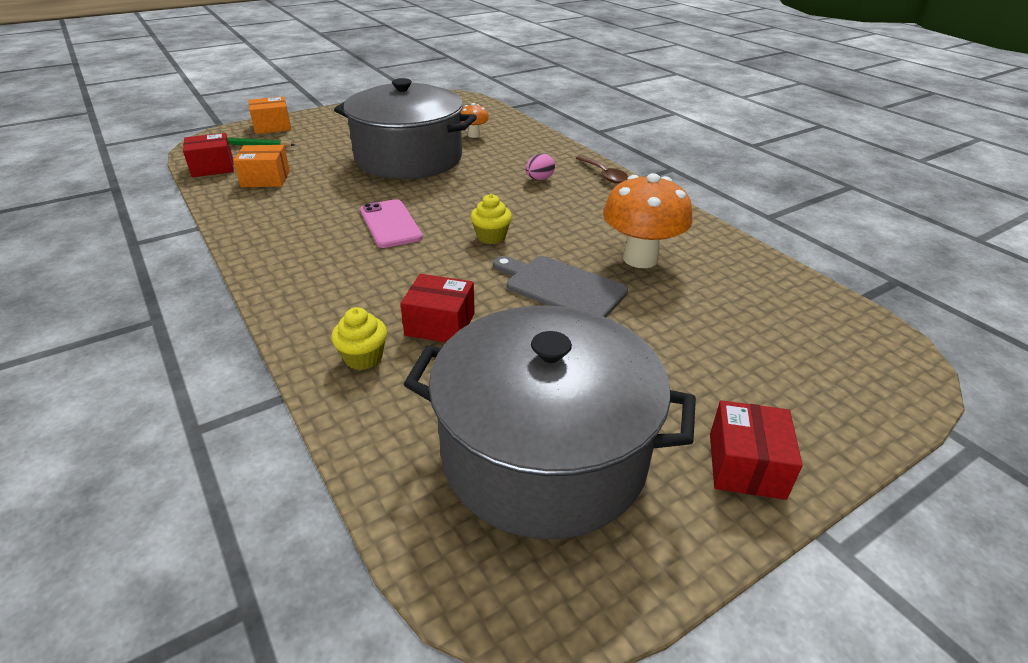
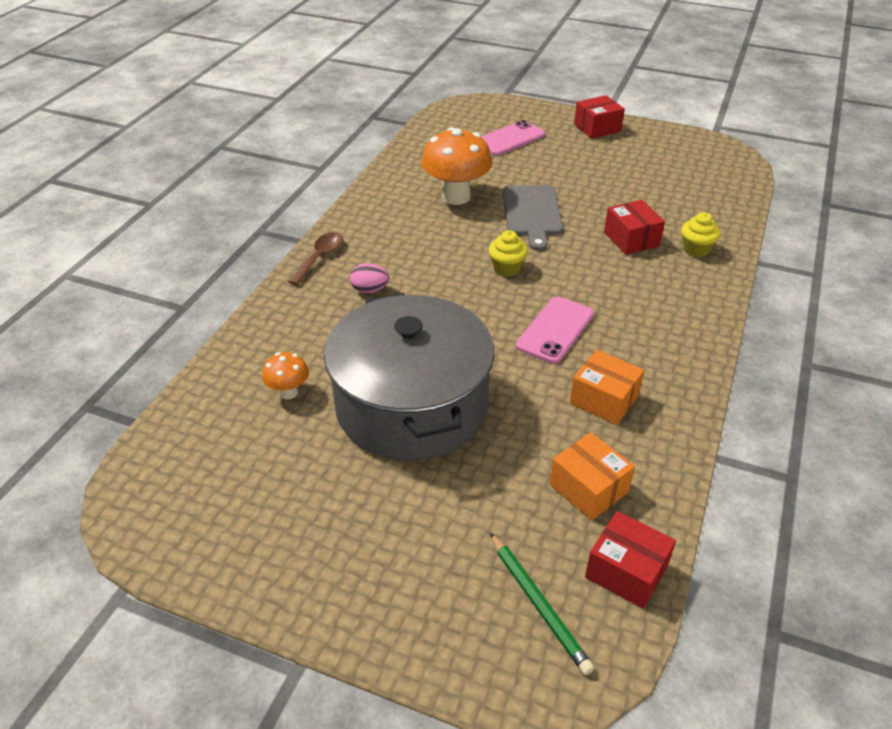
camera: 125 degrees left, 5 degrees up
orange box [249,96,291,134] -> orange box moved to [570,350,644,425]
grey pot [404,306,696,539] -> none
none -> pink phone [481,120,545,156]

